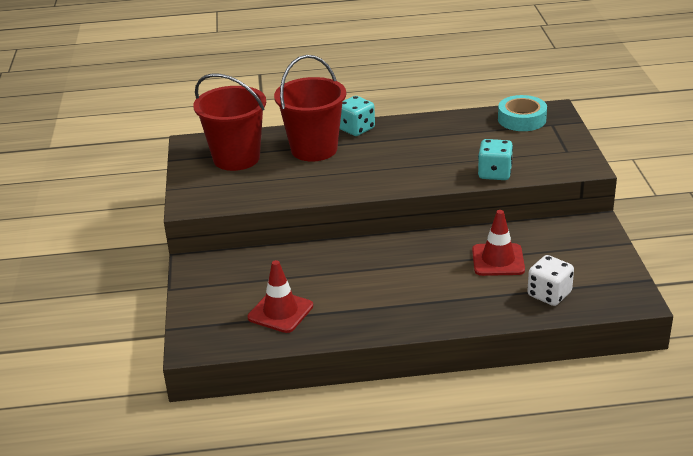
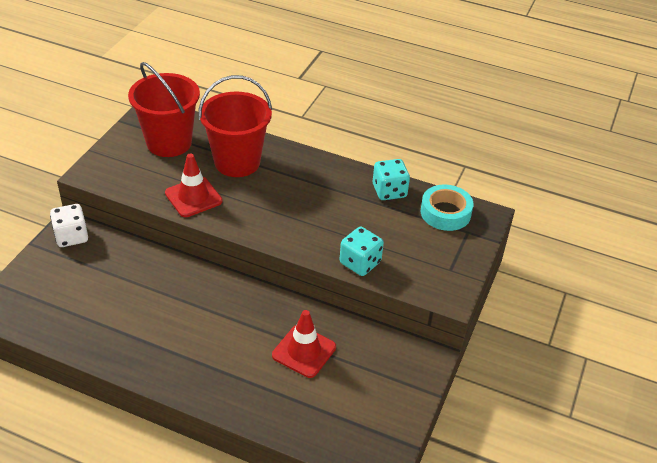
camera: 25 degrees right, 10 degrees up
red traffic cone [247,260,313,333] -> red traffic cone moved to [165,153,222,217]
turquoise dice [340,96,375,136] -> turquoise dice moved to [373,159,410,200]
white dice [527,255,574,306] -> white dice moved to [50,204,88,247]

